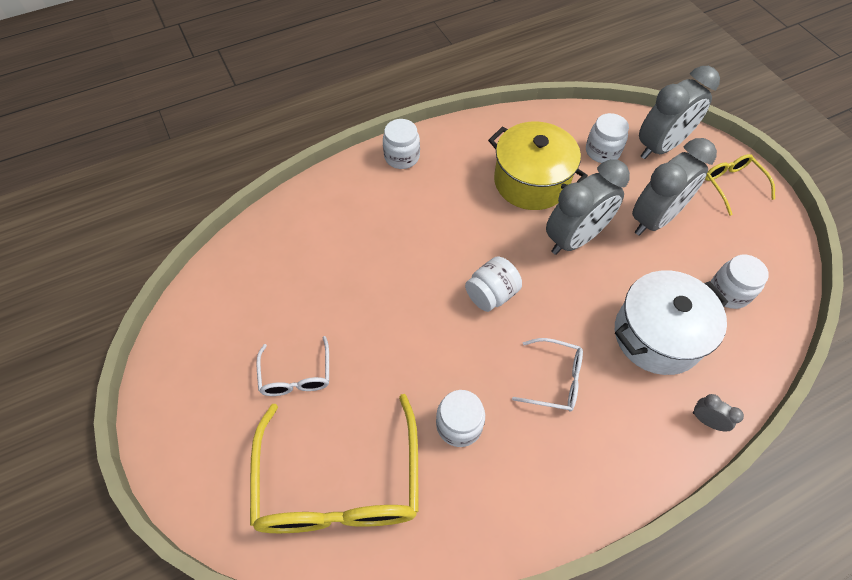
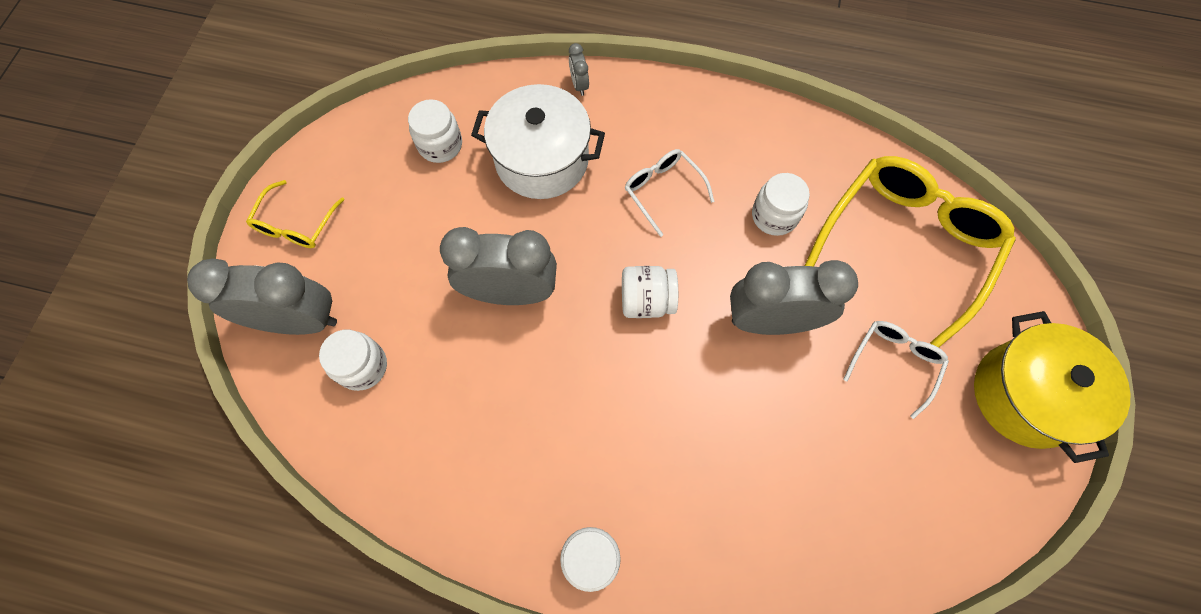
camera: 140 degrees left, 10 degrees up
yellow pot [488,122,588,210] -> yellow pot moved to [974,311,1131,463]
grey clock [632,138,717,236] -> grey clock moved to [730,260,858,335]

